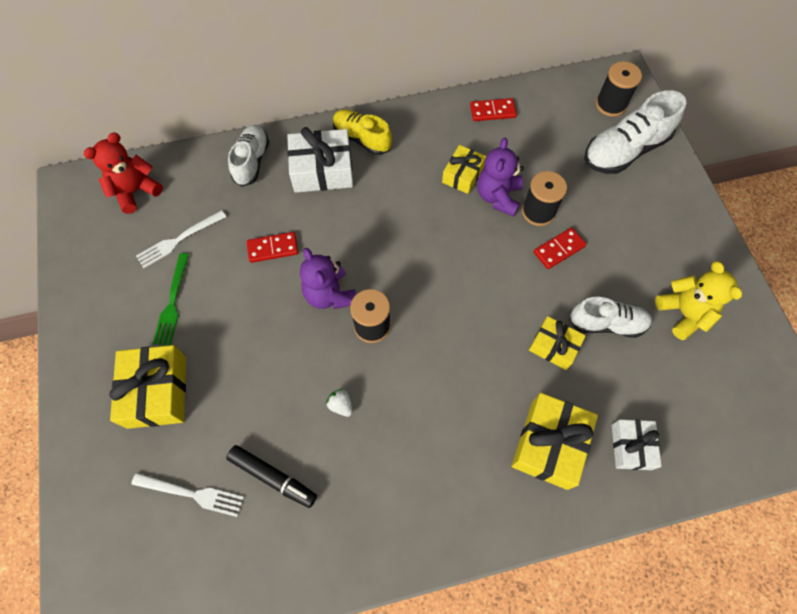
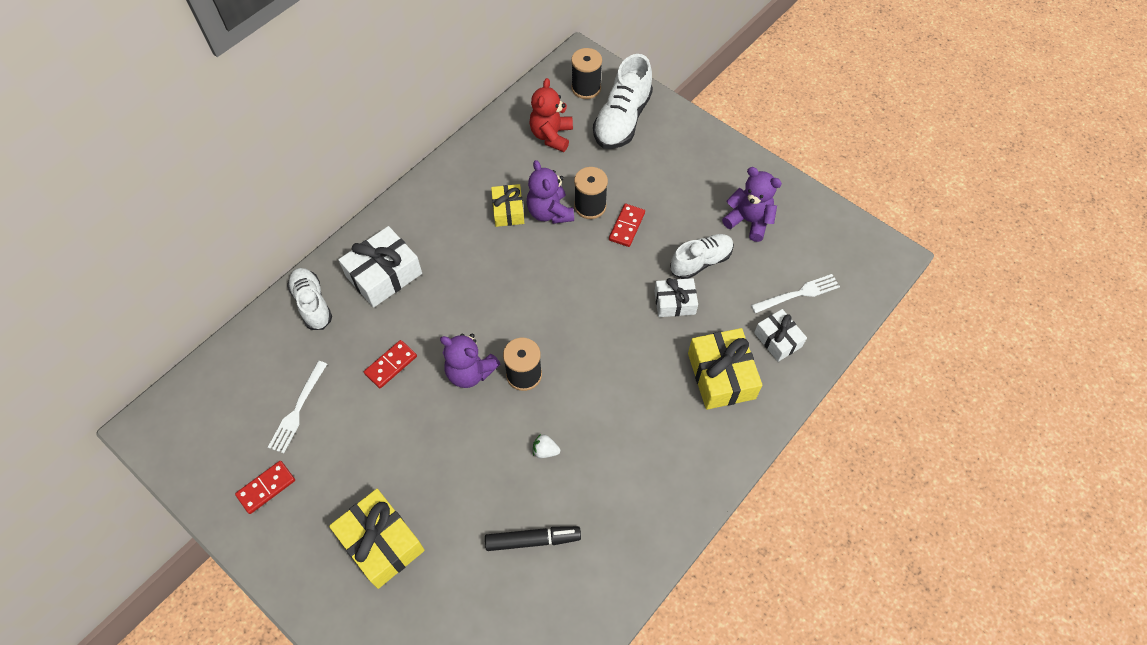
camera: 35 degrees left, 5 degrees down
red teddy bear [84,132,163,214] -> red teddy bear moved to [529,78,573,152]
white fork [131,472,244,517] -> white fork moved to [751,274,840,313]
green fork [153,253,189,345] -> none
yellow shoe [333,109,392,155] -> none
red domino [470,98,517,121] -> red domino moved to [235,461,295,514]
yellow gift [529,316,586,370] -> white gift [654,278,698,317]
yellow teddy bear [655,261,742,340] -> purple teddy bear [722,167,782,242]

